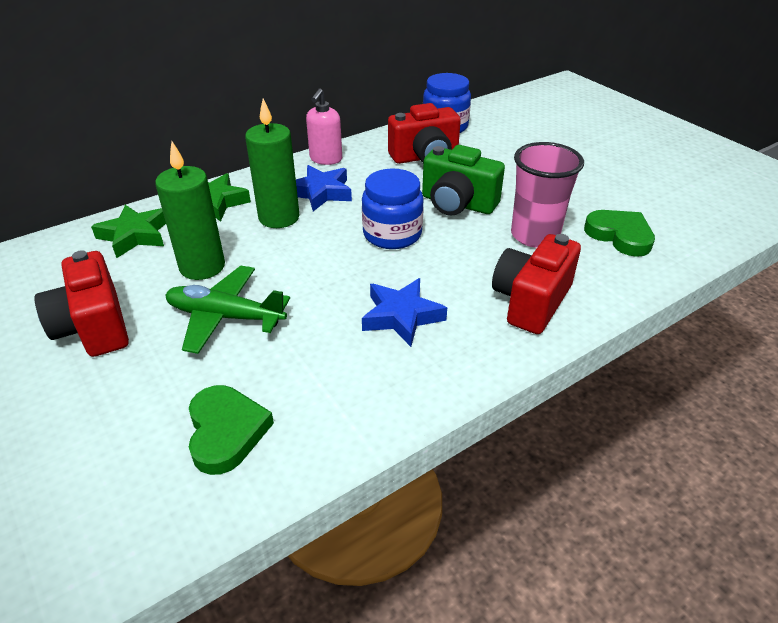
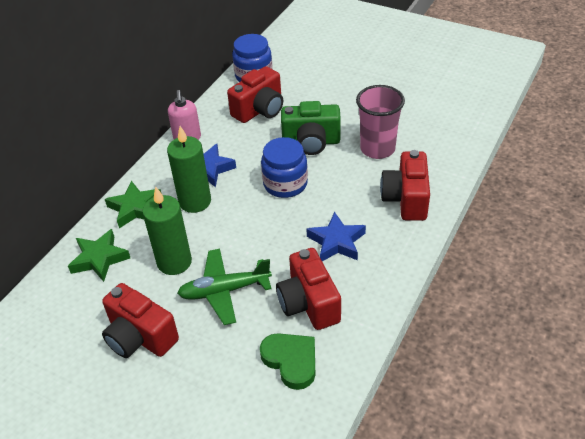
camera: 25 degrees left, 5 degrees up
green heart [584,210,655,257] -> none
none -> red camera [276,248,341,330]

